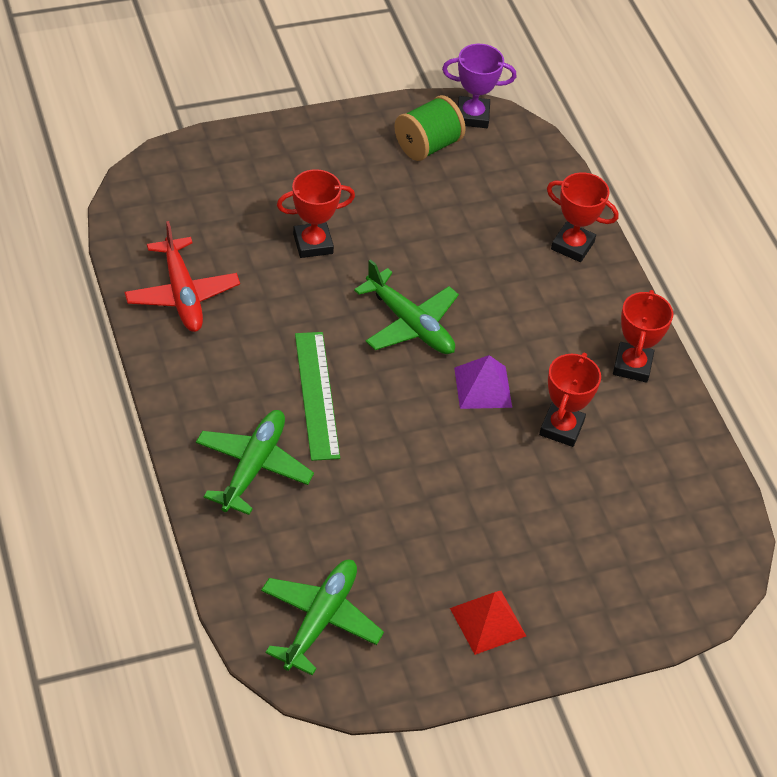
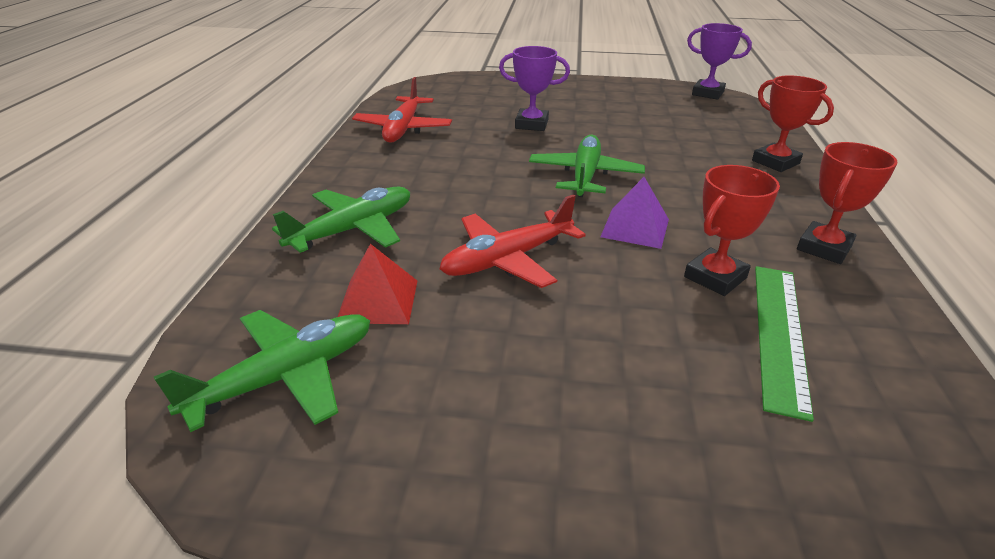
camera: 30 degrees right, 15 degrees down
red trophy [277,169,355,258] -> purple trophy [499,46,570,131]
green ruler [295,332,340,461] -> green ruler moved to [755,266,814,422]
green plane [354,259,459,354] -> green plane turned 150 degrees counterclockwise [529,135,645,197]
green spool [394,95,466,161] -> none
red pyramid [450,591,526,655] -> red pyramid moved to [338,244,417,324]
none -> red plane [440,194,586,288]

